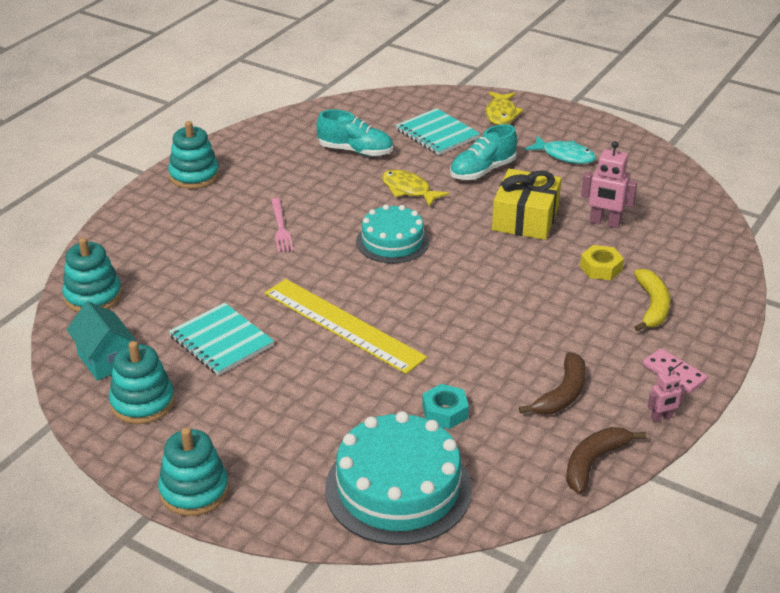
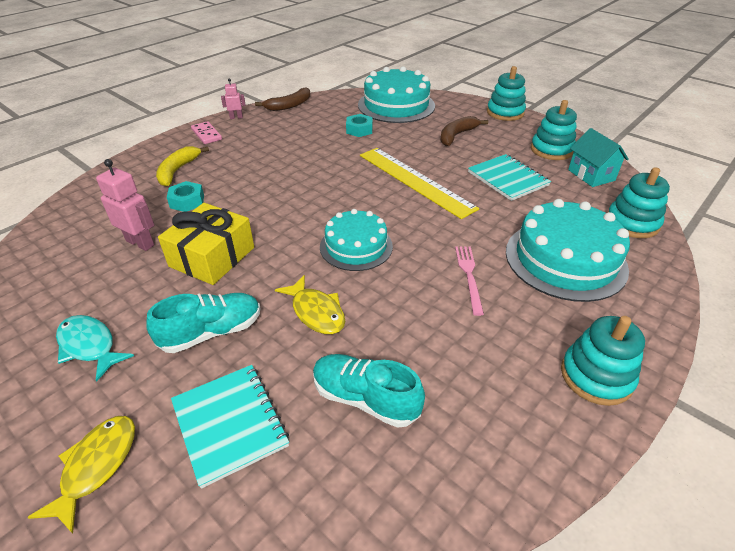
camera: 170 degrees left, 5 degrees up
brown banana [519,352,586,415] -> brown banana moved to [440,116,488,146]
yellow nut [580,245,624,280] -> turquoise nut [167,181,204,212]
none -> turquoise cake [506,199,630,302]

